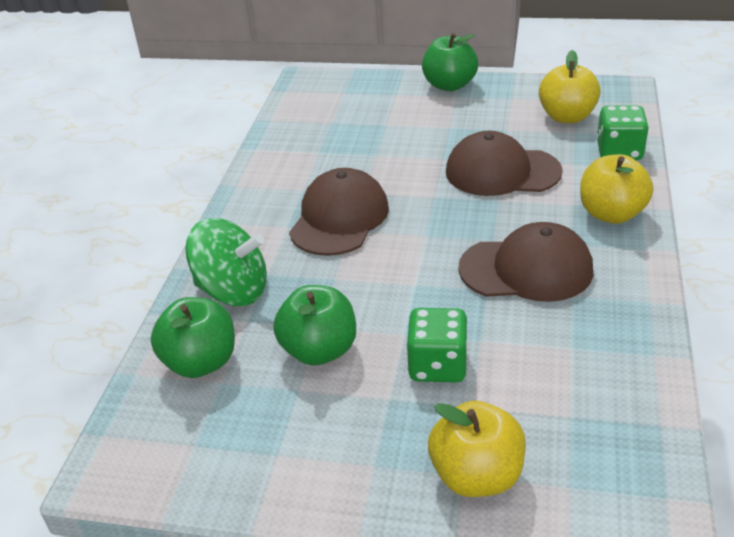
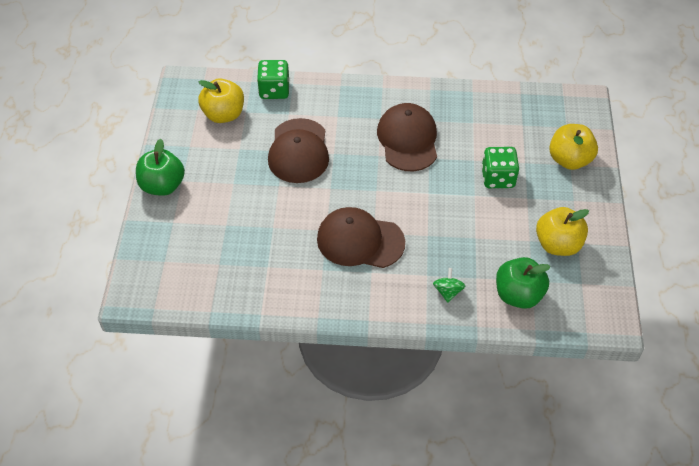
camera: 100 degrees left, 15 degrees up
green spinning top [185,218,267,306] -> green spinning top [433,268,465,303], size x0.49
green apple [273,285,356,366] -> none
yellow apple [580,154,653,224] -> yellow apple moved to [536,207,589,256]

